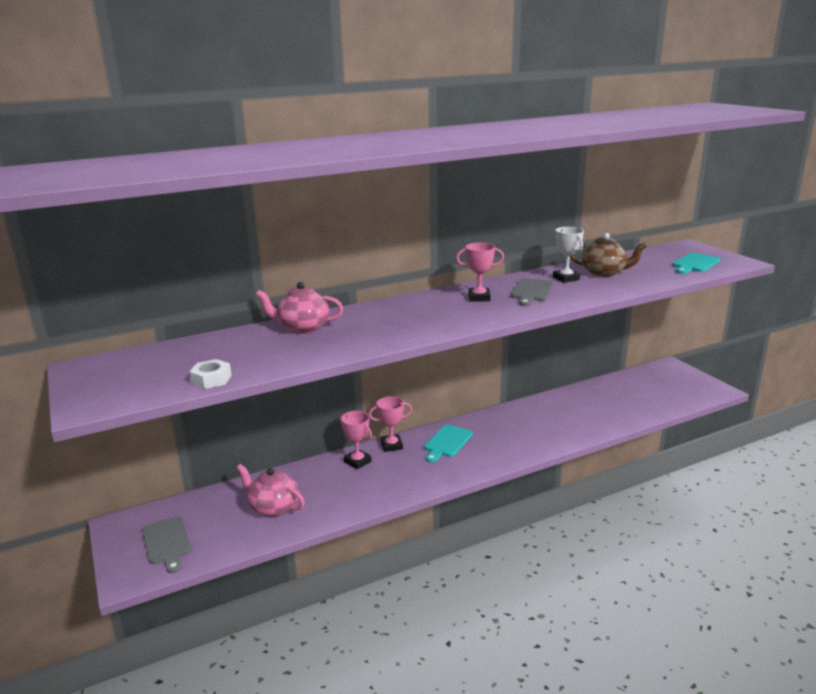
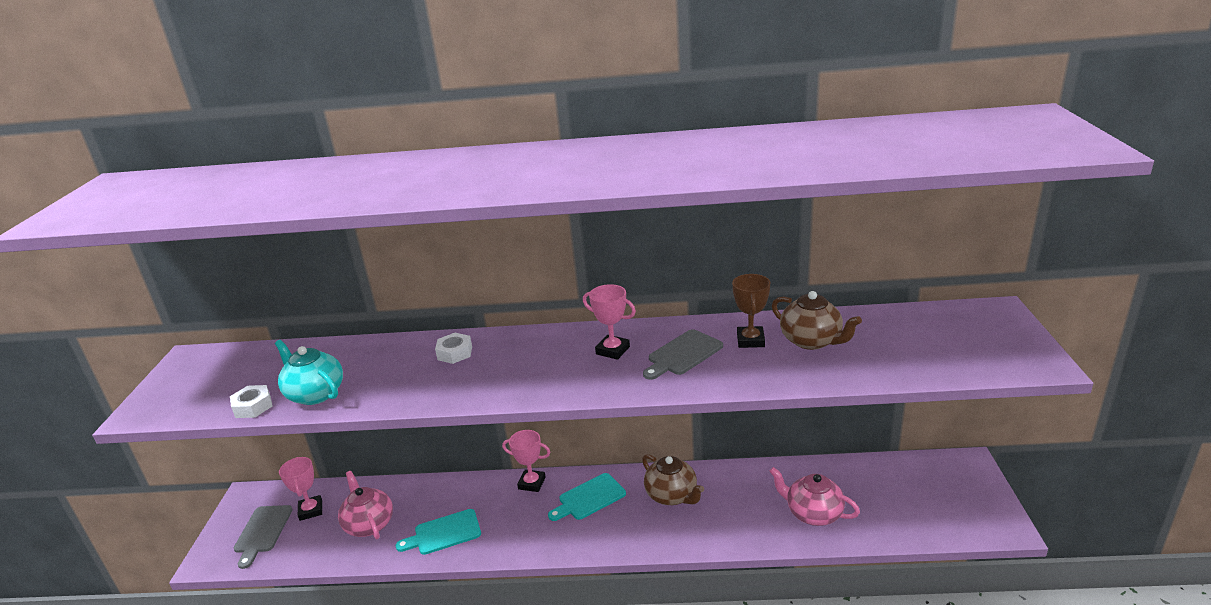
camera: 30 degrees right, 5 degrees up
pink teapot [256,282,343,334] -> pink teapot moved to [769,467,860,526]
pink trophy [340,411,372,469] -> pink trophy moved to [279,457,322,521]
white trophy [553,227,584,283] -> brown trophy [732,274,770,348]
turquoise cutting board [672,253,720,274] -> turquoise cutting board moved to [396,509,481,555]
none -> turquoise teapot [275,340,343,405]
none -> white nut [435,333,472,364]
none -> brown teapot [642,454,704,505]

